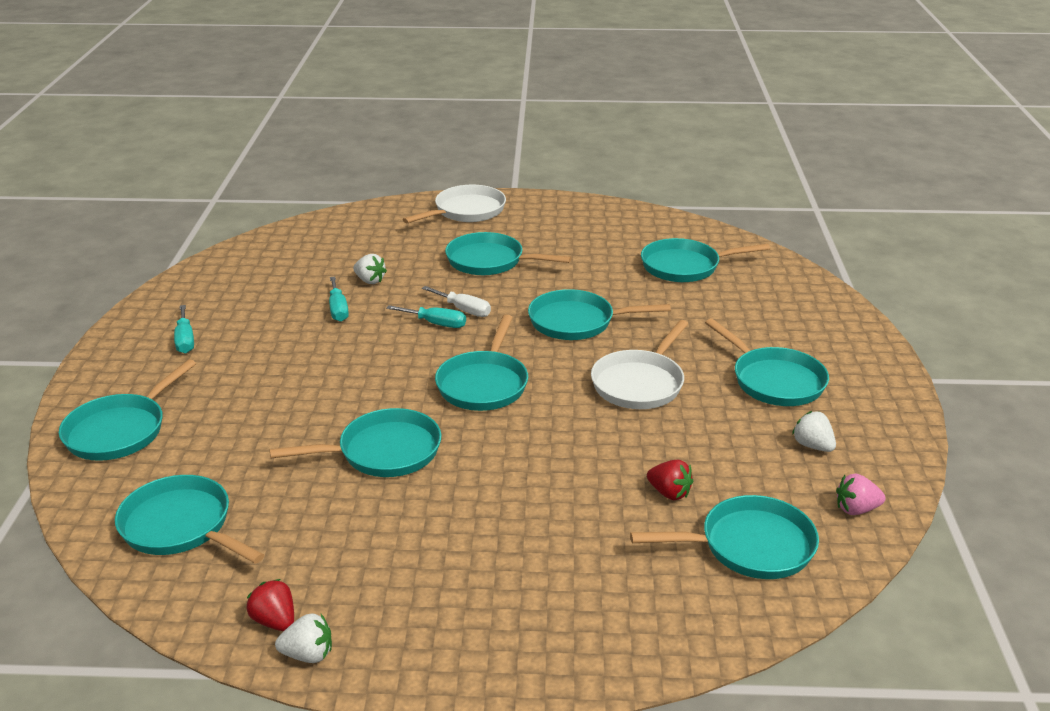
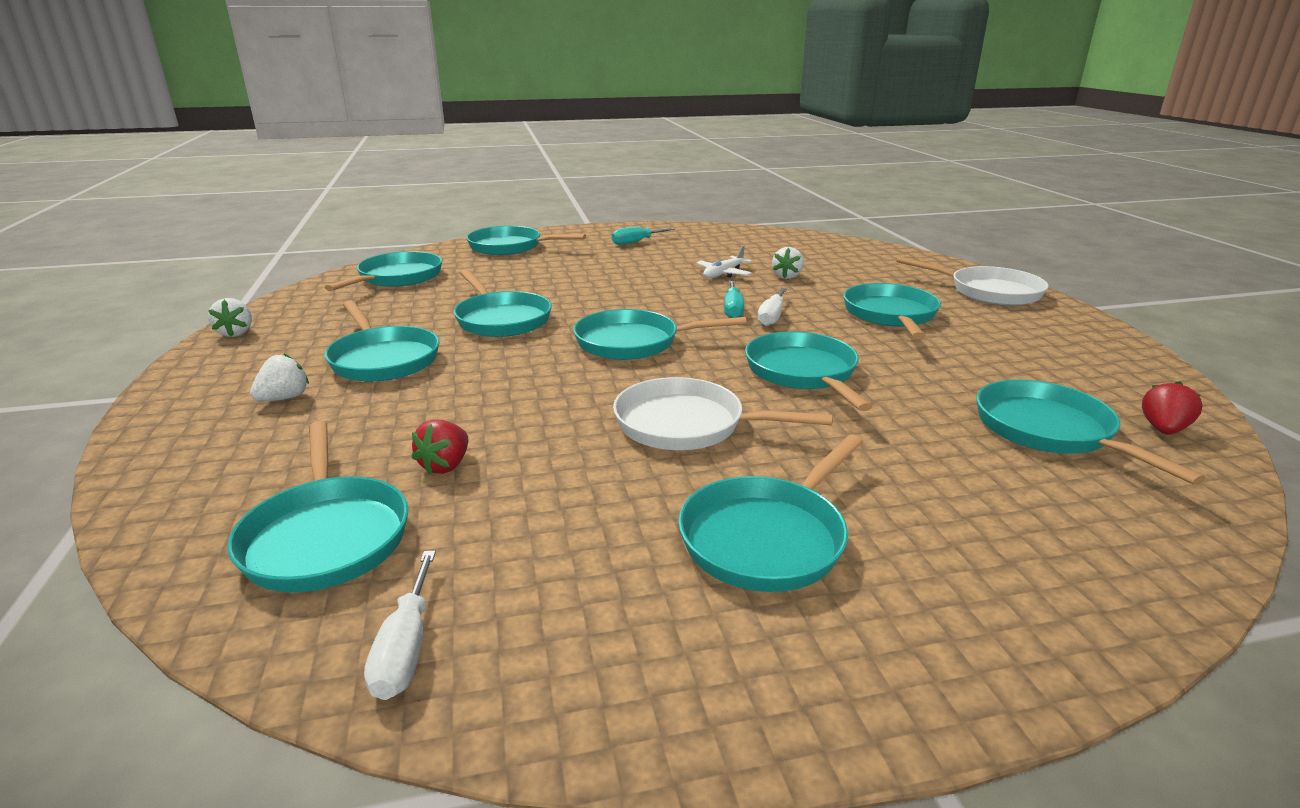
camera: 75 degrees right, 5 degrees down
red strawberry [247,579,294,631] -> red strawberry moved to [1142,381,1203,435]
turquoise screwdriver [329,276,349,322] -> white plane [696,245,752,278]
white strawberry [792,411,836,452] -> white strawberry moved to [250,353,309,401]
pink strawberry [836,473,886,515] -> white screwdriver [364,551,436,700]
none -> turquoise pan [324,300,440,382]

